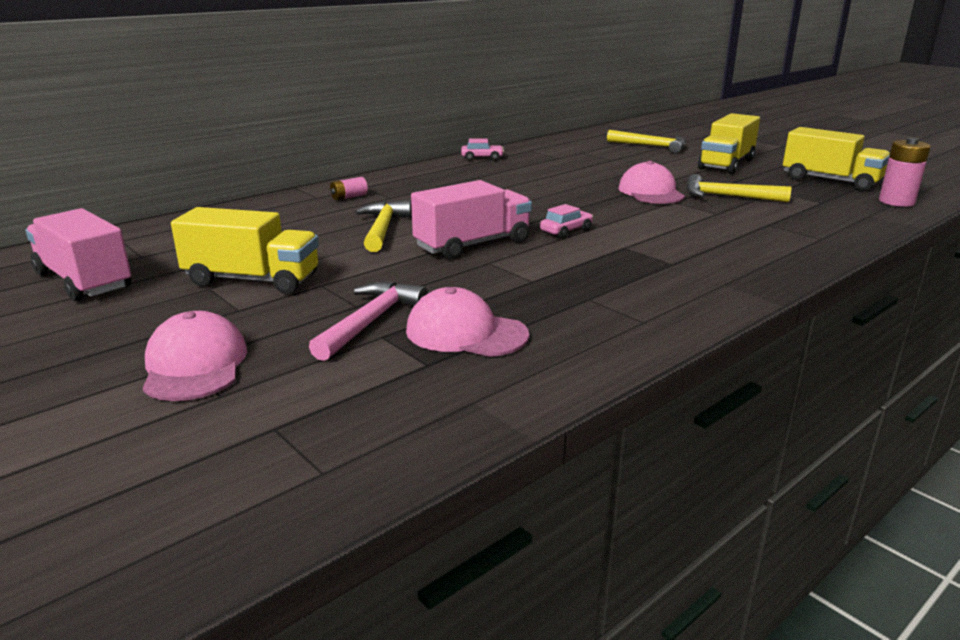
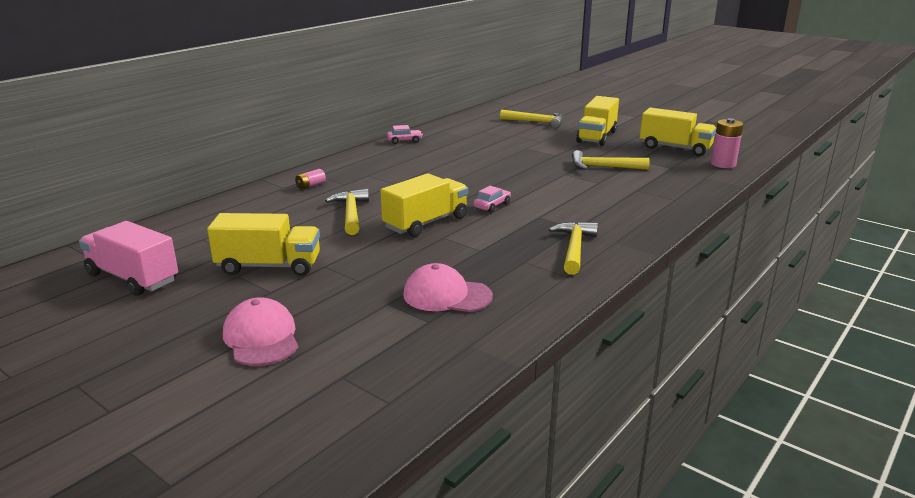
camera: 10 degrees left, 0 degrees up
pink hammer [309,282,428,361] -> none
pink truck [411,180,532,259] -> yellow truck [381,173,468,237]
pink cap [618,161,685,204] -> none
none -> yellow hammer [549,221,598,275]

